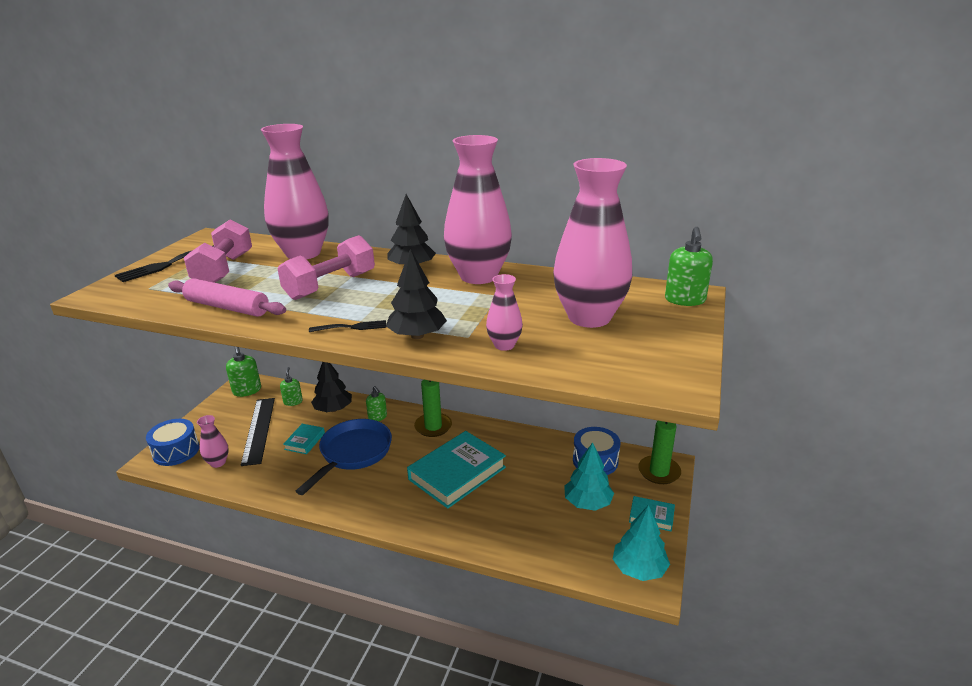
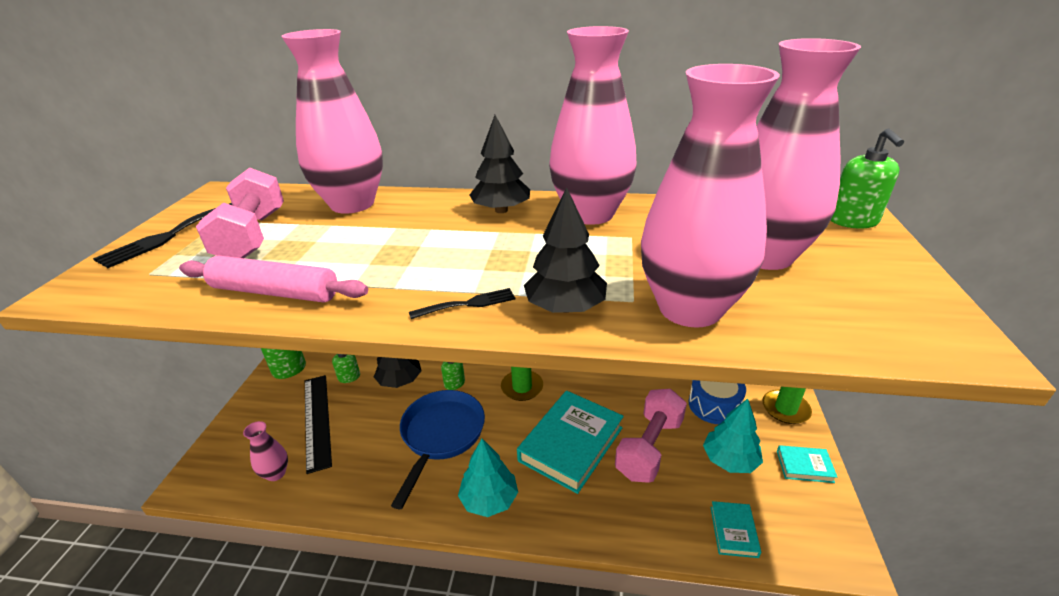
camera: 10 degrees left, 5 degrees up
blue drum [146,419,199,466] -> none
pink dumbbell [278,235,375,300] -> pink dumbbell moved to [615,389,687,483]
turquoise book [283,424,325,454] -> turquoise book moved to [710,501,761,558]
pink vase [486,274,523,351] -> pink vase [641,64,780,328], size x2.26
turquoise tree [613,505,670,581] -> turquoise tree moved to [458,439,518,517]

